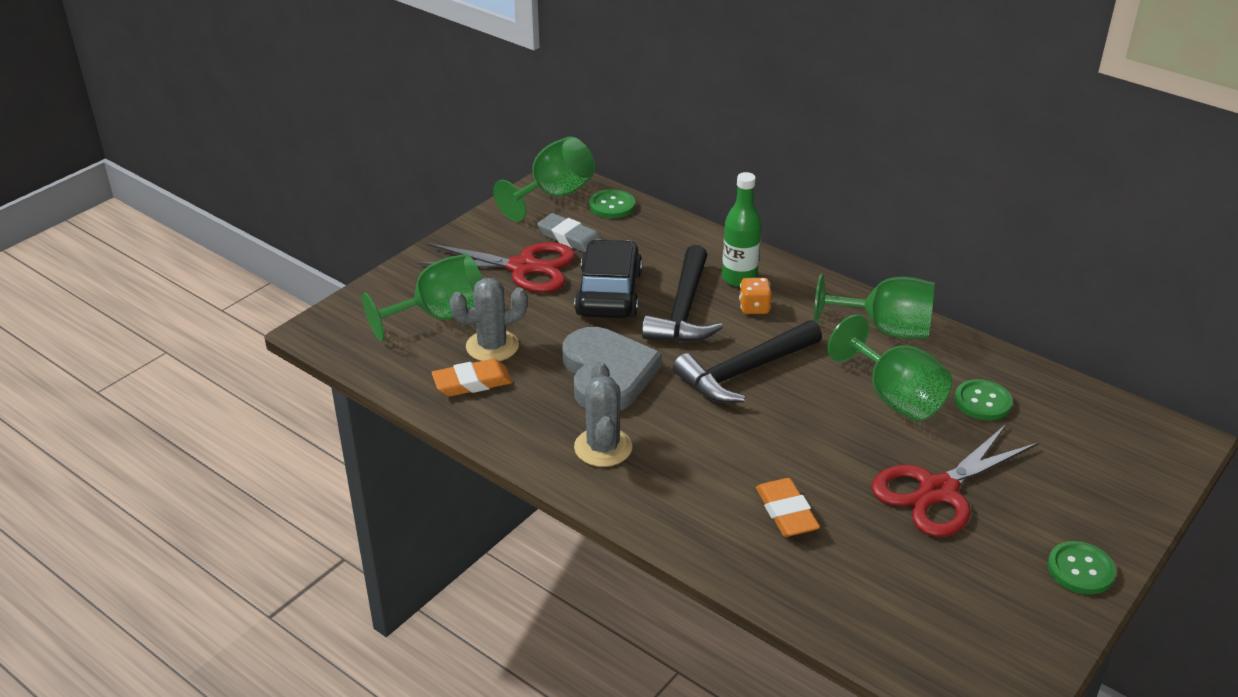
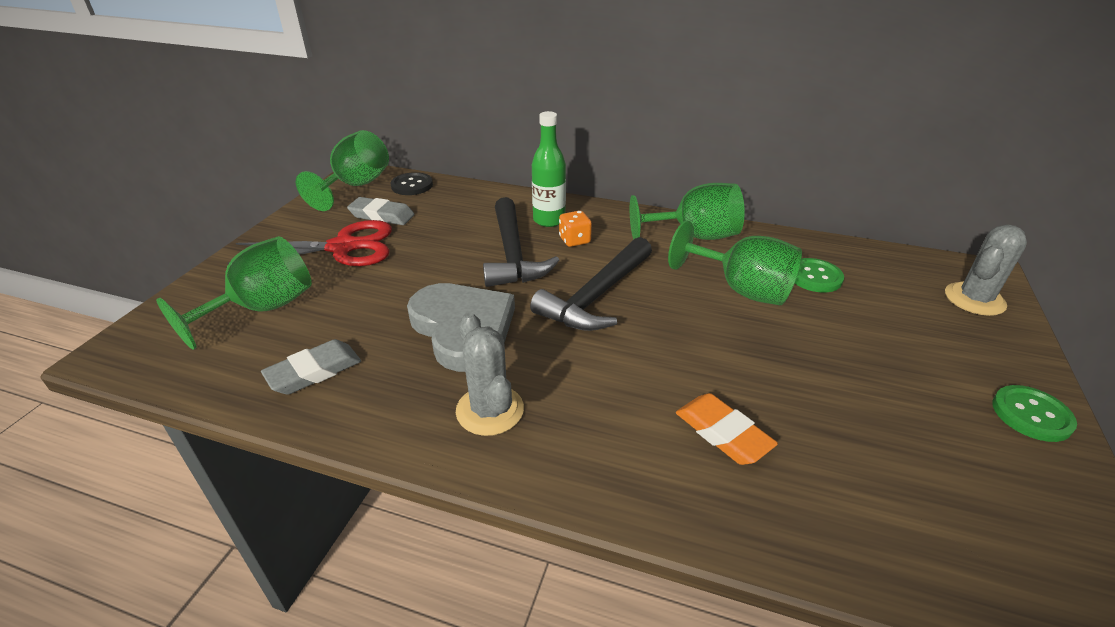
camera: 20 degrees left, 0 degrees up
orange eraser [432,359,512,396] -> grey eraser [261,339,361,395]
grey cactus [450,278,528,361] -> grey cactus moved to [945,225,1027,316]
black car [574,239,642,318] -> none
green button [589,189,635,218] -> black button [391,172,433,195]
red scissors [872,424,1039,537] -> none

